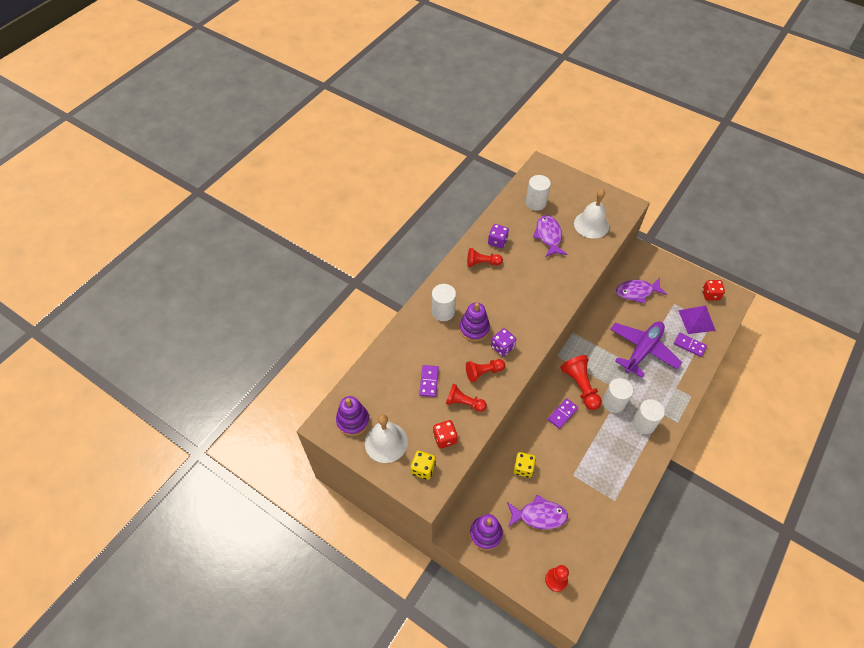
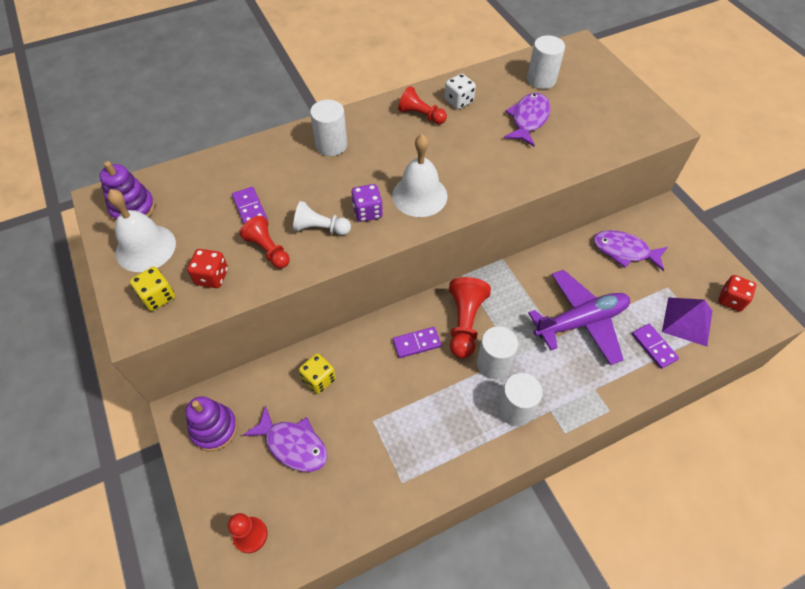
camera: 30 degrees right, 0 degrees up
purple domino [419,365,439,397] -> purple domino turned 60 degrees counterclockwise [232,187,267,224]
purple stacking toy [460,303,490,342] -> none
red pawn [466,359,505,382] -> white pawn [293,201,351,235]
purple dice [488,224,509,249] -> white dice [444,74,476,109]
white bell [574,189,609,239] -> white bell moved to [392,134,448,217]

